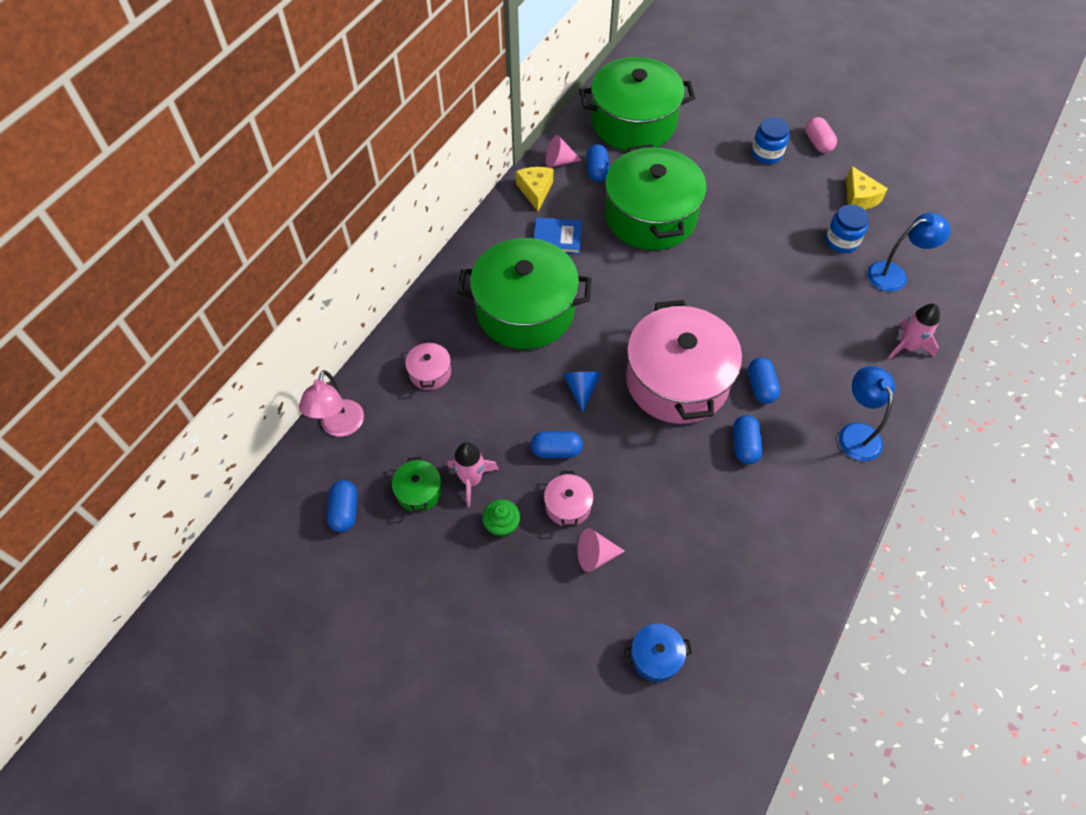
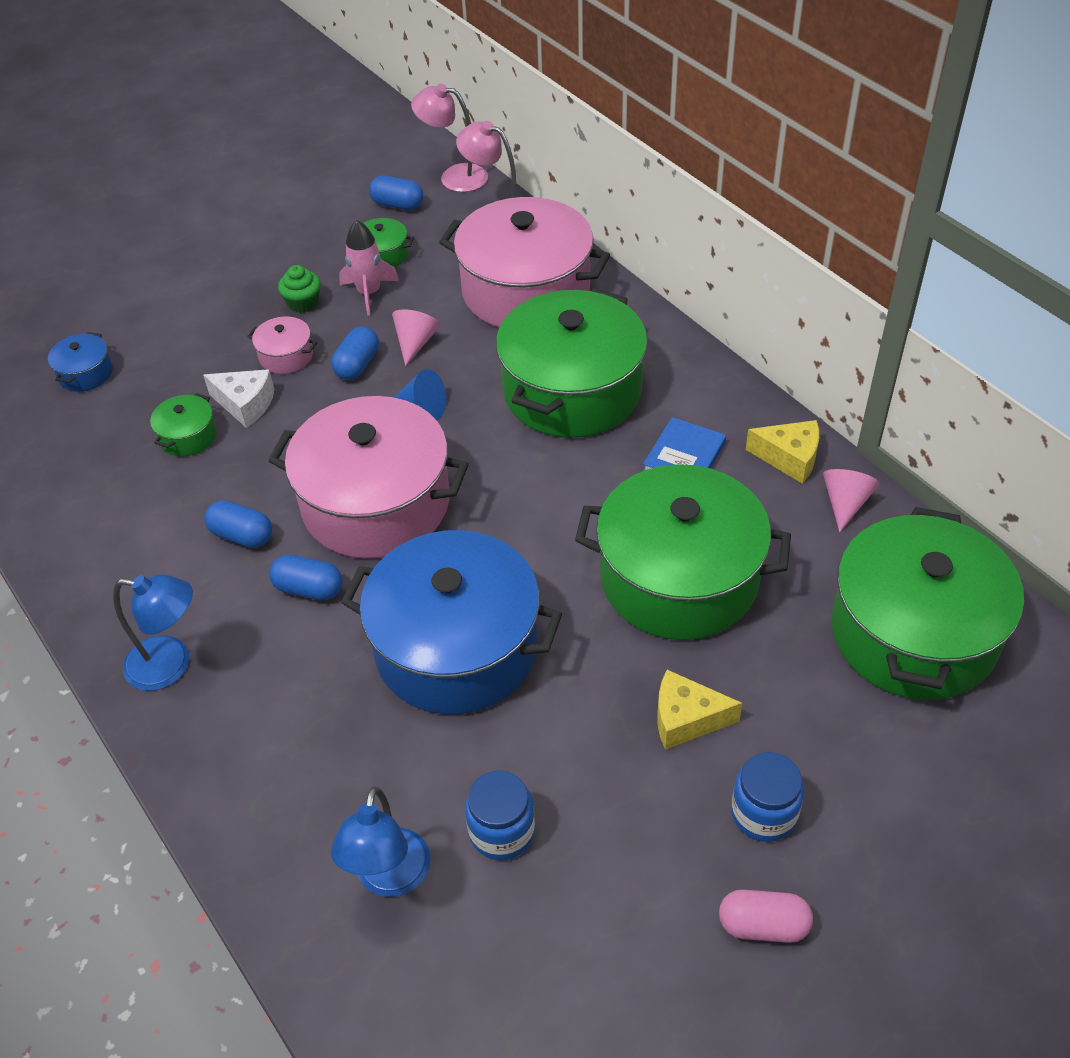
camera: 115 degrees right, 10 degrees down
pink pot [405,340,451,390] -> pink pot [439,197,610,327], size x2.44
pink cone [577,528,625,572] -> pink cone moved to [392,309,440,366]
blue capsule [586,144,609,182] -> none
yellow cheese [846,166,888,210] -> yellow cheese moved to [657,670,742,750]
pink rocket [888,304,940,360] -> none
none -> green pot [150,393,217,456]
none -> white cheese [203,369,274,428]
none -> blue pot [341,530,562,714]
none -> pink lamp [411,84,488,192]

